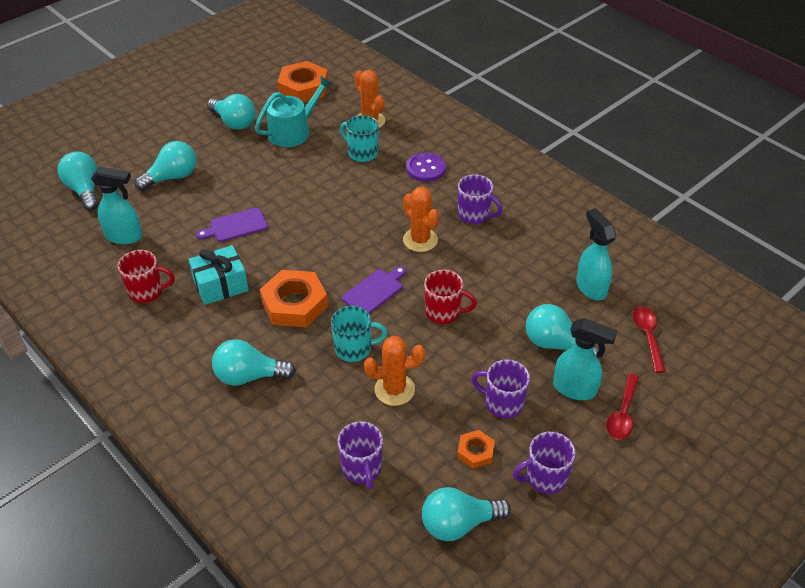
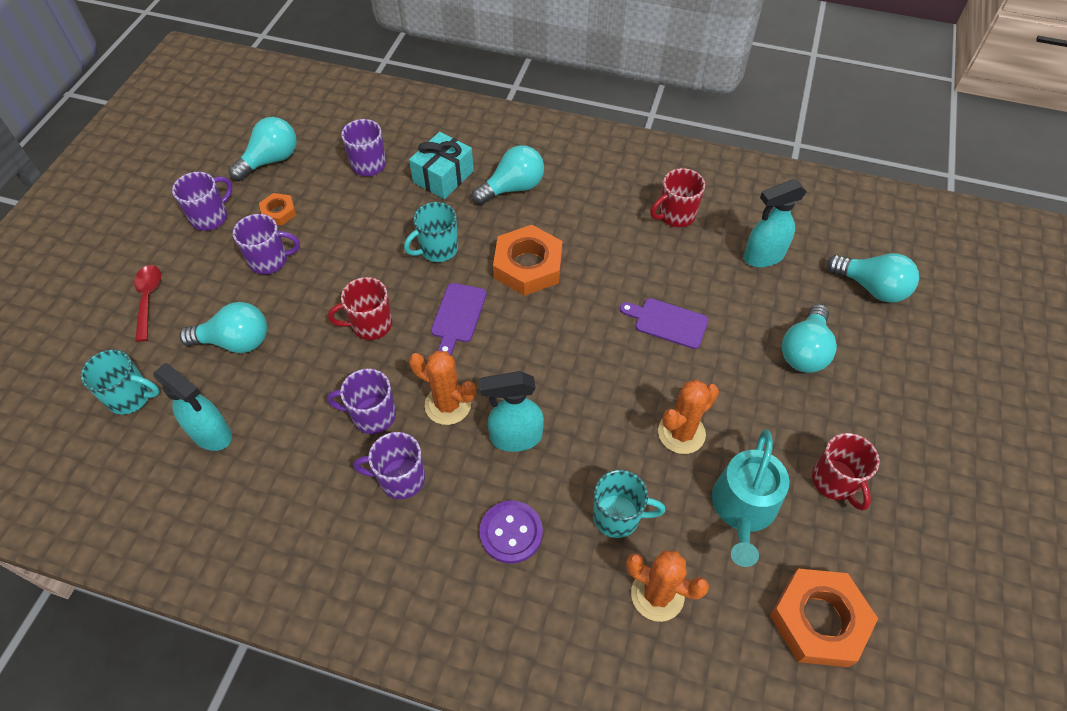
camera: 150 degrees right, 10 degrees up
turquoise gift [188,245,249,305] -> turquoise gift moved to [409,132,474,199]
purple cutting board [196,208,268,242] -> purple cutting board turned 105 degrees counterclockwise [620,298,709,349]
turquoise light bulb [207,94,256,130] -> red mug [812,433,879,511]
orange cactus [364,336,425,406] -> orange cactus moved to [658,380,719,454]
turquoise spray bottle [553,318,617,400] -> turquoise spray bottle moved to [479,371,544,452]
red spoon [632,306,666,373] -> turquoise mug [81,350,160,415]
none -> purple mug [327,369,396,434]

